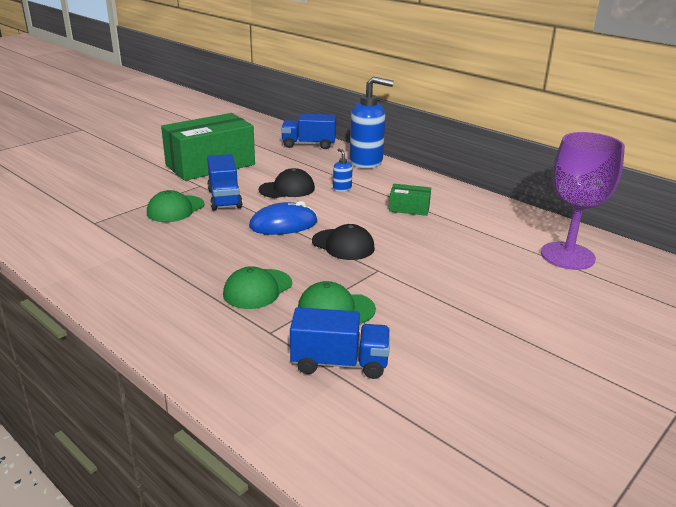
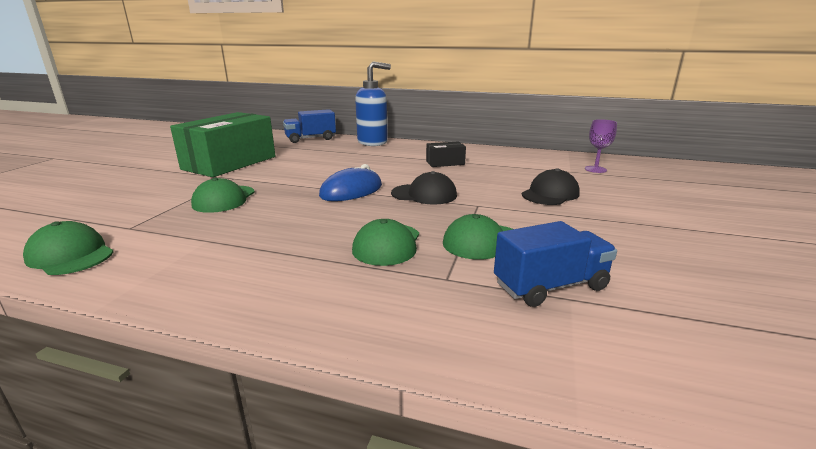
camera: 25 degrees left, 5 degrees down
blue truck [207,154,243,210] -> none
black cap [259,168,315,198] -> black cap moved to [522,168,580,205]
blue soap dispenser [333,148,352,191] -> none
green box [389,184,431,216] -> black box [426,141,466,167]
purple goblet [541,132,625,270] -> purple goblet [585,119,617,173], size x0.48
none -> green cap [23,221,114,275]

